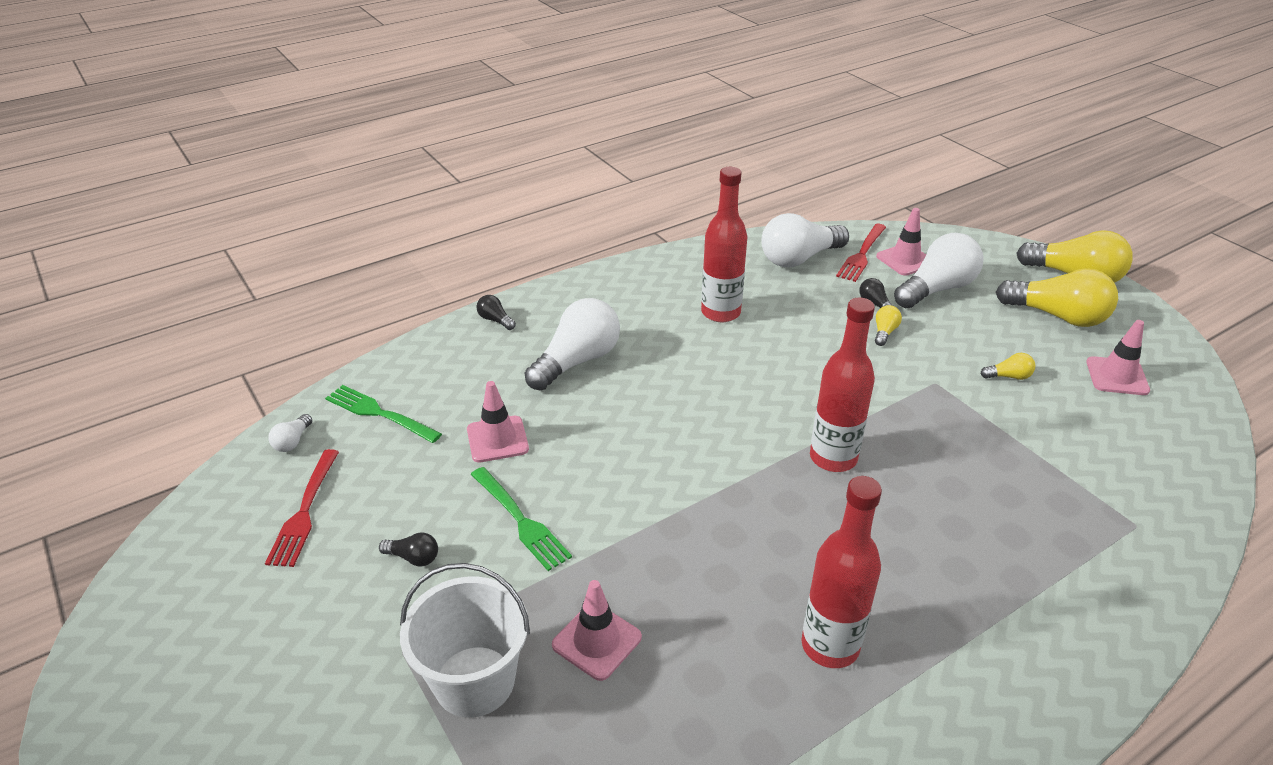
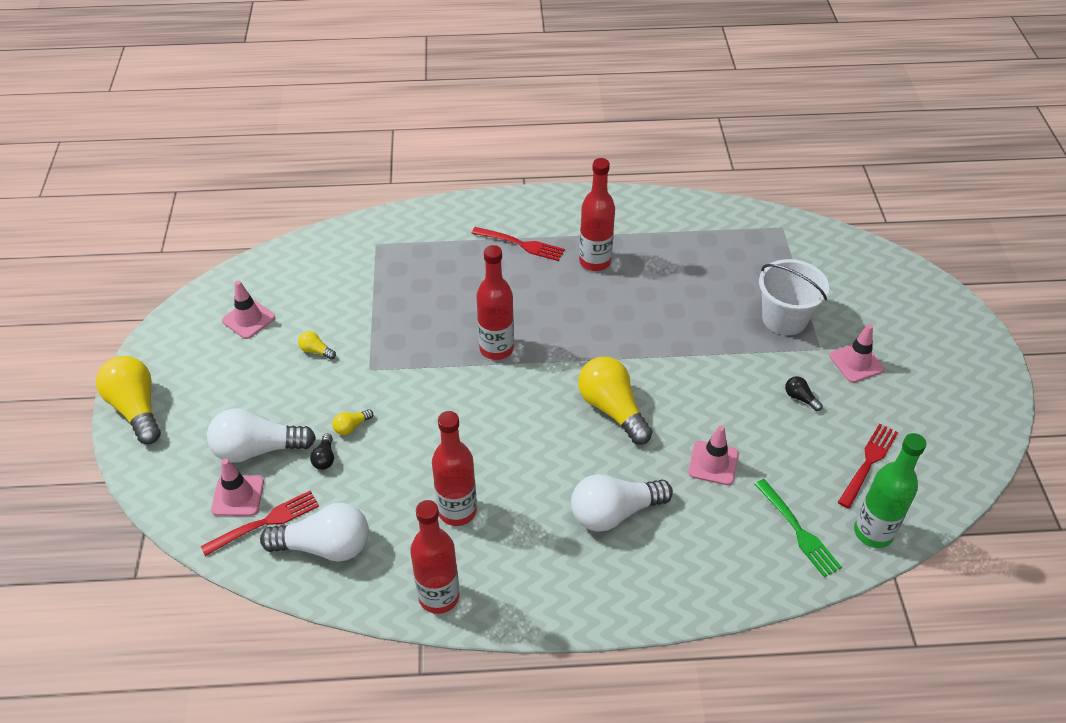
camera: 150 degrees left, 10 degrees up
white light bulb [269,414,312,452] -> green bottle [854,433,926,548]
green fork [470,467,572,571] -> none
black light bulb [476,295,516,330] -> none
pink traffic cone [552,580,642,681] -> pink traffic cone moved to [830,324,884,383]
yellow light bulb [996,268,1118,327] -> yellow light bulb moved to [578,357,652,444]
none -> red bottle [410,500,460,614]
none -> red fork [471,227,565,261]

